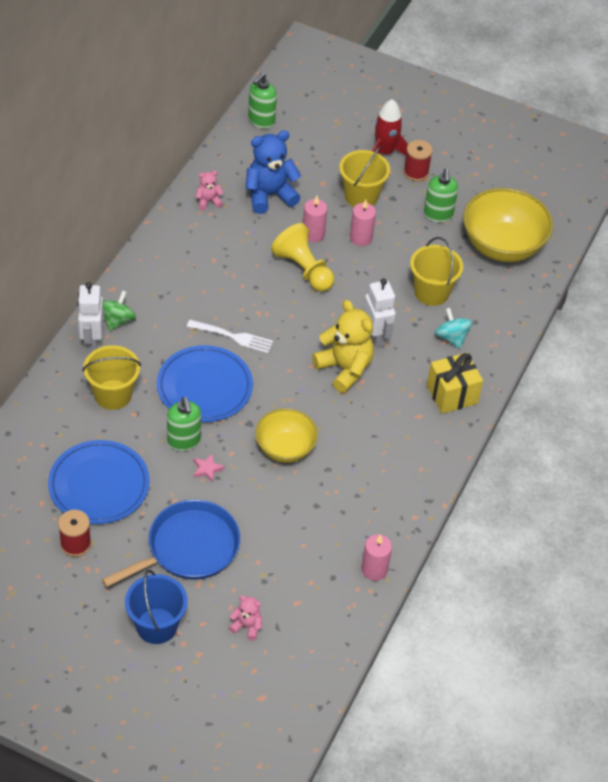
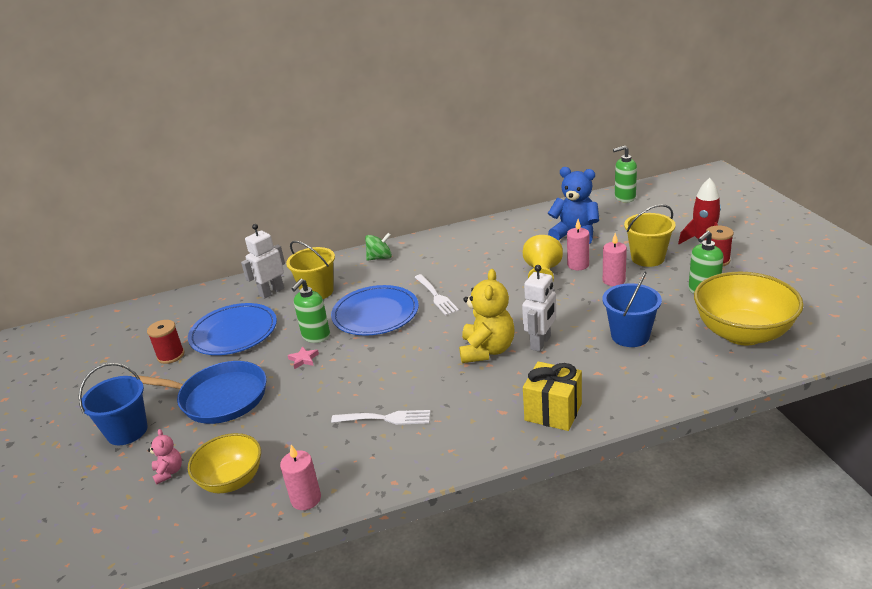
camera: 55 degrees right, 20 degrees down
white robot [77,282,104,352] -> white robot moved to [241,224,285,299]
pink teddy bear [196,171,224,210] -> none
yellow bowl [255,408,318,463] -> yellow bowl moved to [188,433,261,493]
yellow bucket [410,237,463,306] -> blue bucket [603,272,662,347]
turquoise spinning top [435,308,473,349] -> none
none -> white fork [331,410,431,425]

